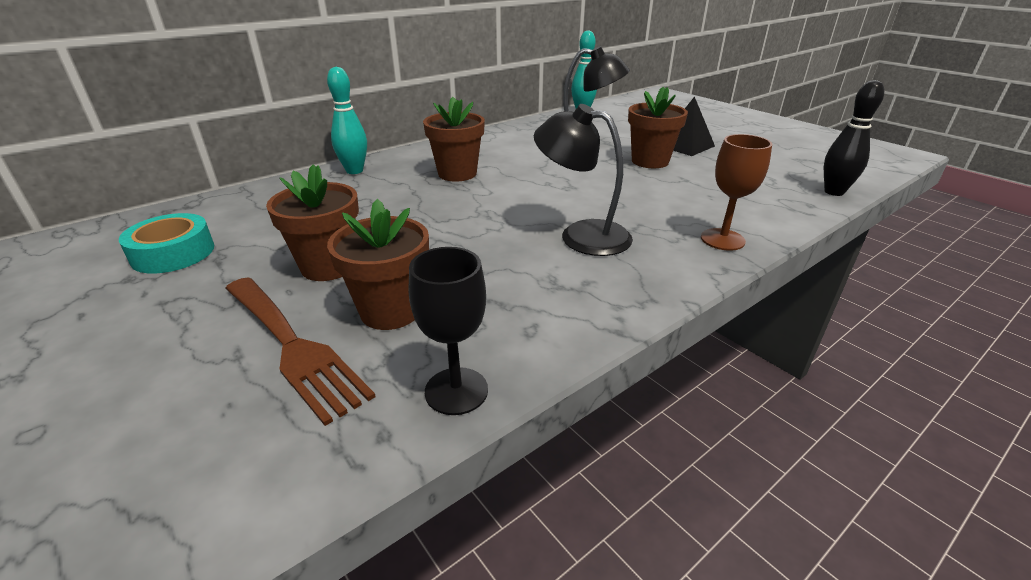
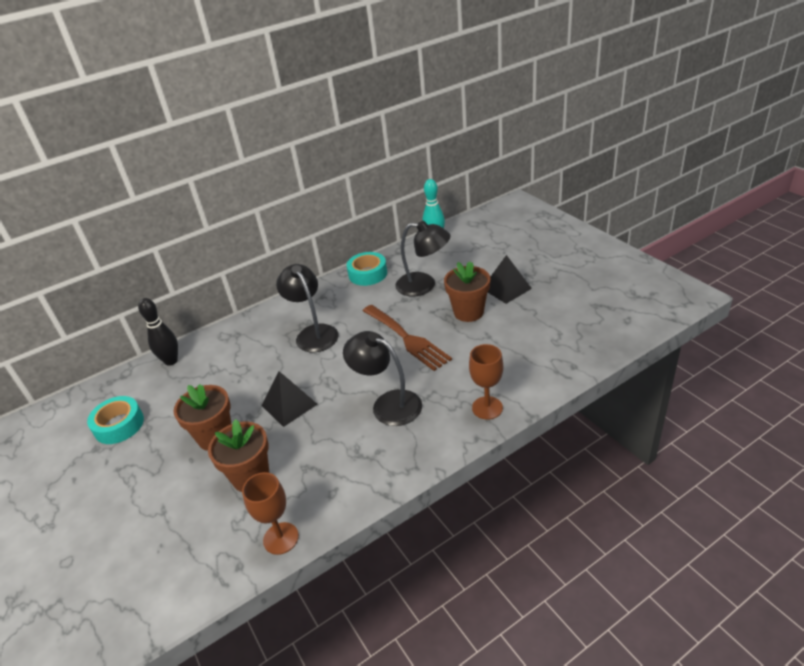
camera: 10 degrees right, 5 degrees up
brown fork [225,277,376,426] -> brown fork moved to [363,305,452,371]
turquoise bowling pin [327,67,367,174] -> none
black goblet [409,247,488,415] -> brown goblet [242,472,299,555]
brown flower pot [423,97,485,182] -> black lamp [276,264,339,352]
black bowling pin [824,80,884,196] -> black bowling pin moved to [138,298,178,366]
none -> black pyramid [262,371,318,427]
none -> turquoise tape [347,252,387,286]

